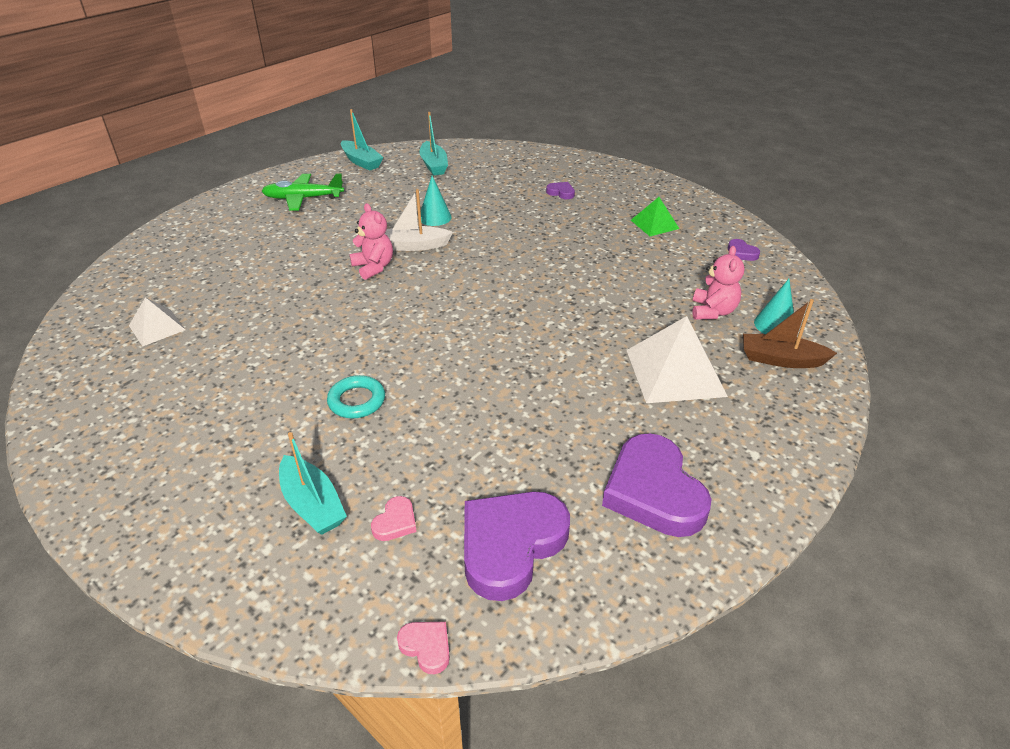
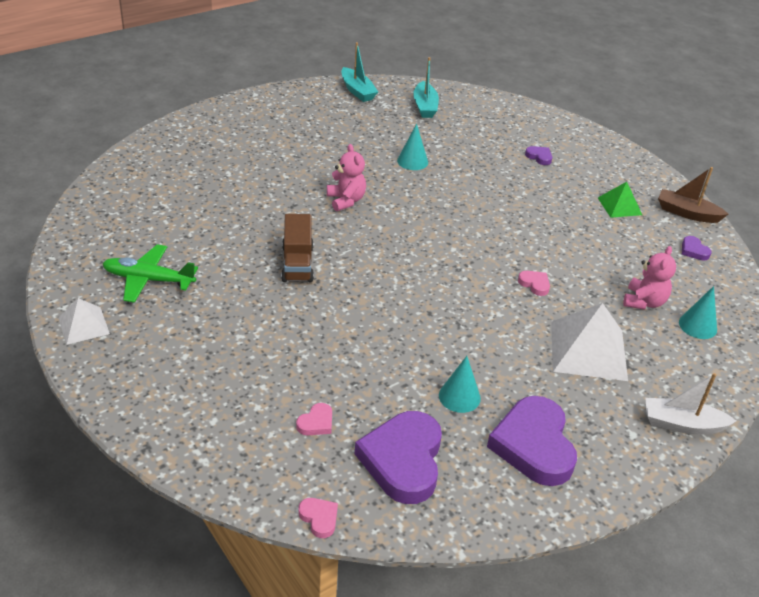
camera: 10 degrees right, 0 degrees up
white pyramid [129,297,186,346] -> white pyramid moved to [58,298,110,345]
green plane [262,173,344,211] -> green plane moved to [103,244,198,303]
turquoise boat [279,432,347,535] -> none
turquoise ring [327,375,385,418] -> none
white boat [385,189,453,251] -> white boat moved to [645,373,736,434]
purple heart [464,491,570,601] -> purple heart turned 45 degrees counterclockwise [355,411,442,504]
brown boat [743,299,837,368] -> brown boat moved to [658,167,728,223]
none -> brown truck [281,214,314,282]
none -> turquoise cone [439,356,481,413]
none -> pink heart [518,271,550,296]

